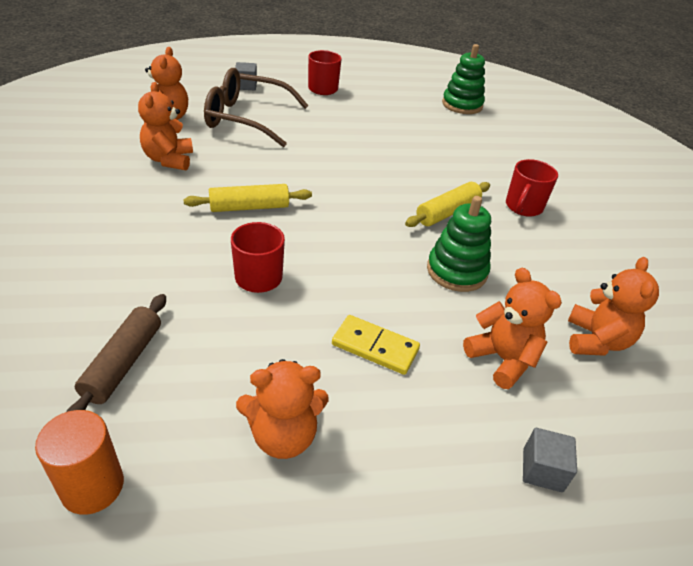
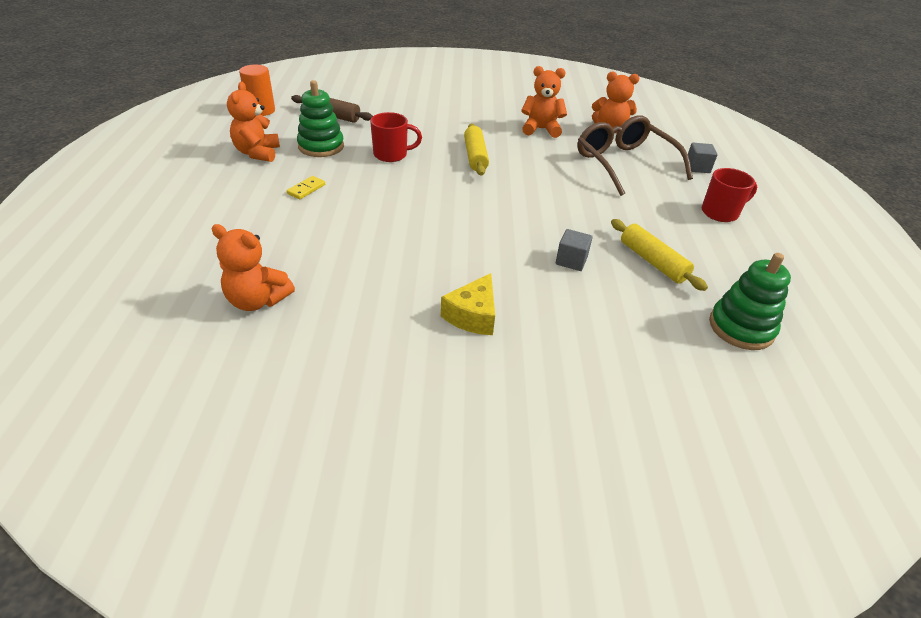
camera: 100 degrees right, 0 degrees up
brown glasses [204,68,309,147] -> brown glasses turned 45 degrees counterclockwise [577,116,693,196]
yellow domino [332,315,420,375] -> yellow domino [287,176,325,199], size x0.64
yellow rolling pin [405,182,490,227] -> yellow rolling pin moved to [611,219,708,291]
green stacking toy [427,196,491,292] -> green stacking toy moved to [297,80,344,157]
orange teddy bear [463,268,562,389] -> none
red mug [506,159,558,217] -> yellow cheese [441,273,495,335]
grey cube [523,428,577,492] -> grey cube moved to [556,229,593,271]

